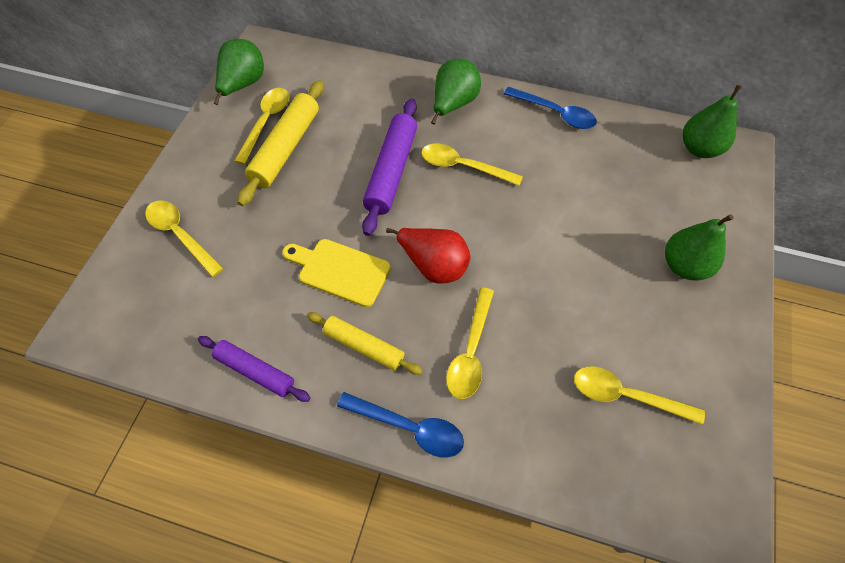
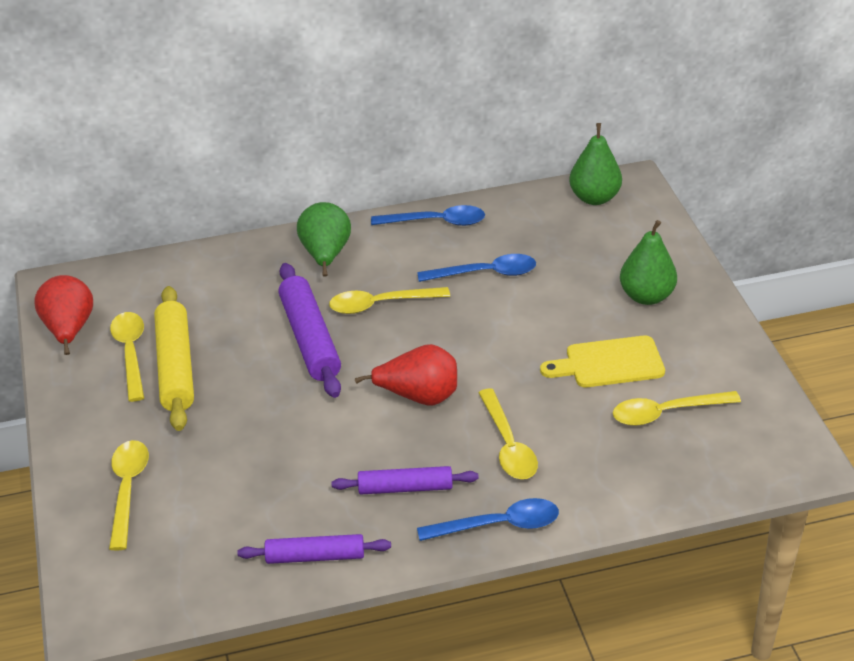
camera: 30 degrees left, 20 degrees down
yellow spoon [145,200,224,277] -> yellow spoon turned 75 degrees clockwise [109,440,149,551]
green pear [214,39,264,105] -> red pear [34,275,93,355]
yellow cutting board [282,239,391,307] -> yellow cutting board moved to [540,335,665,387]
yellow rolling pin [307,312,423,375] -> purple rolling pin [331,466,479,494]
none -> blue spoon [417,254,536,282]

